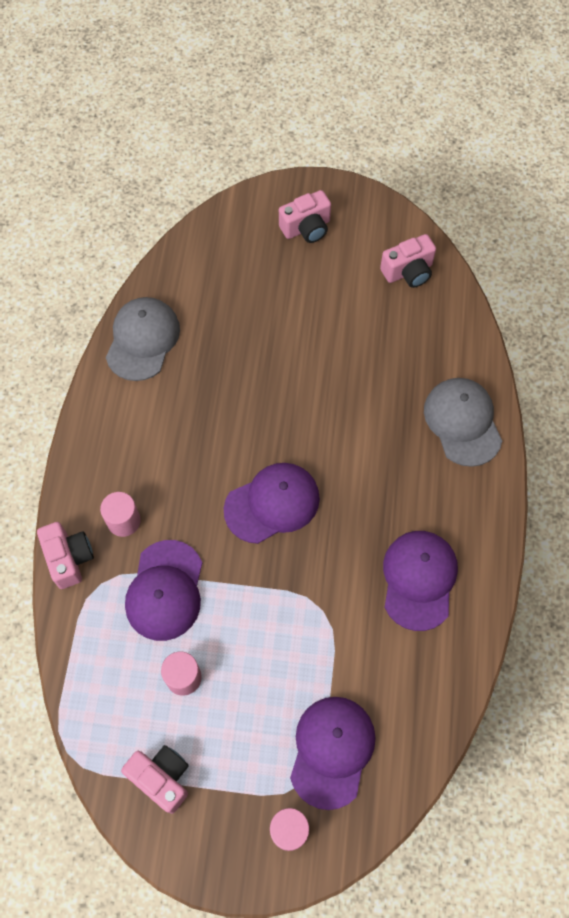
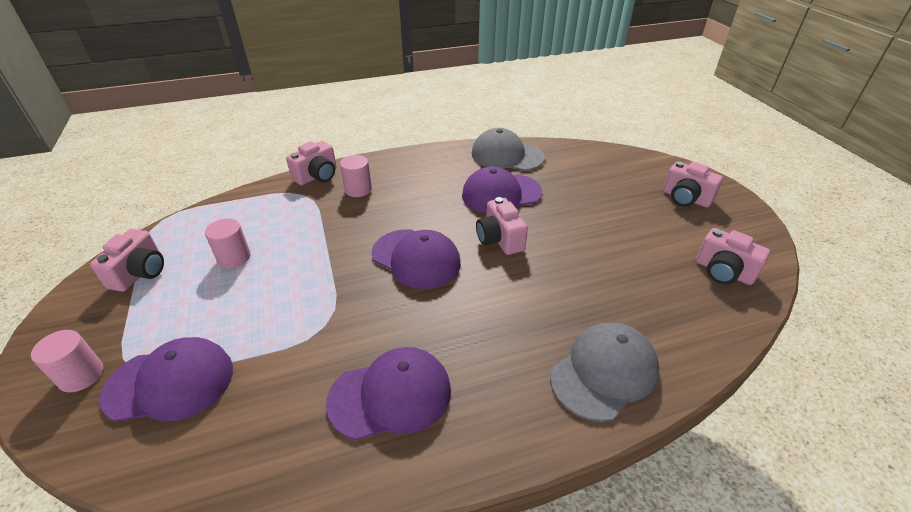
camera: 65 degrees right, 25 degrees down
grey cap [106,297,180,381] -> grey cap turned 150 degrees counterclockwise [472,128,545,171]
purple cap [125,540,202,641] -> purple cap moved to [462,167,542,213]
none -> pink camera [476,197,528,255]

